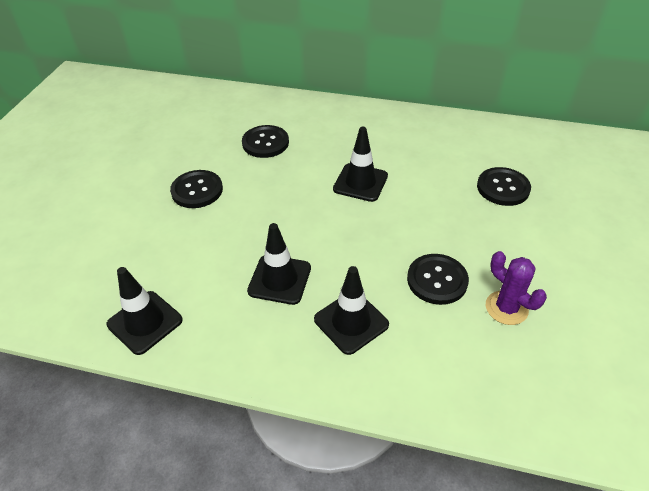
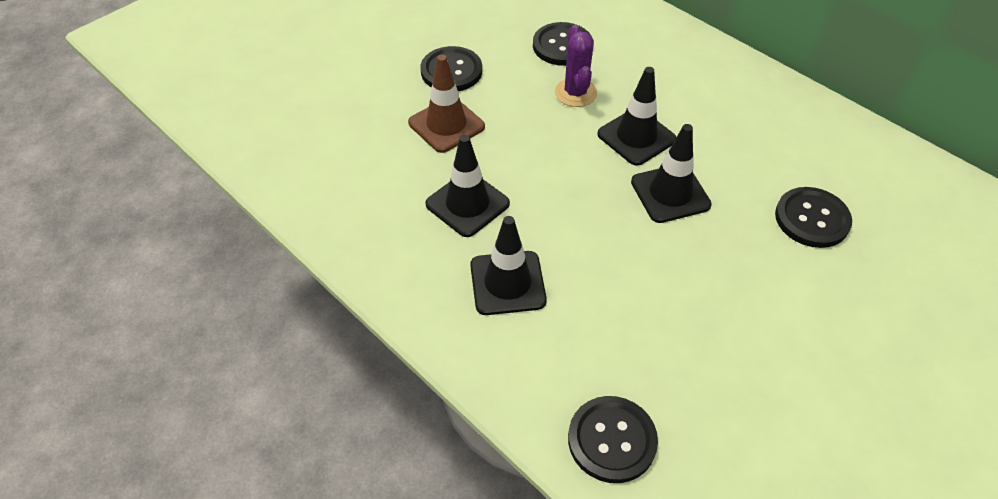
camera: 30 degrees right, 5 degrees up
black traffic cone [107,267,183,355] -> black traffic cone moved to [631,124,712,223]
black button [407,254,469,305] -> black button moved to [568,396,658,483]
purple cactus [486,251,547,325] -> purple cactus moved to [555,25,597,107]
none -> brown traffic cone [408,55,485,153]

